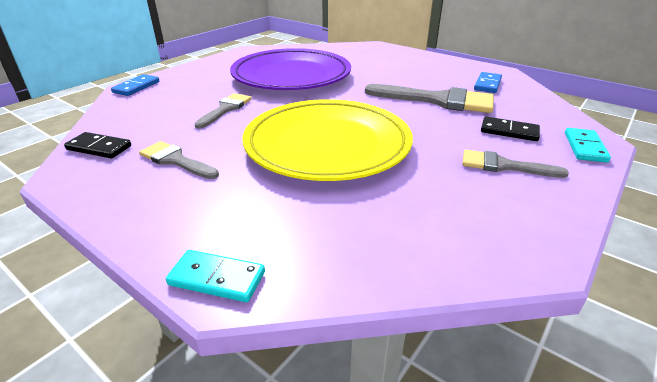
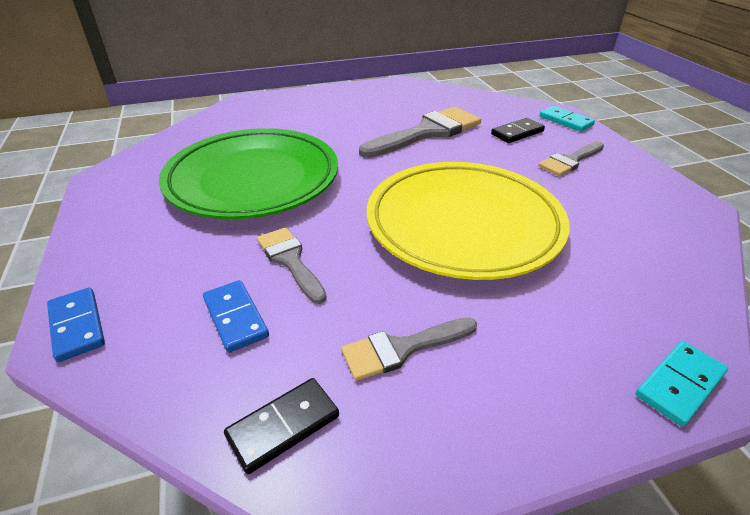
camera: 55 degrees left, 5 degrees up
purple plate [230,48,351,90] -> green plate [159,128,338,219]
blue domino [474,72,502,93] -> blue domino moved to [203,280,269,353]

